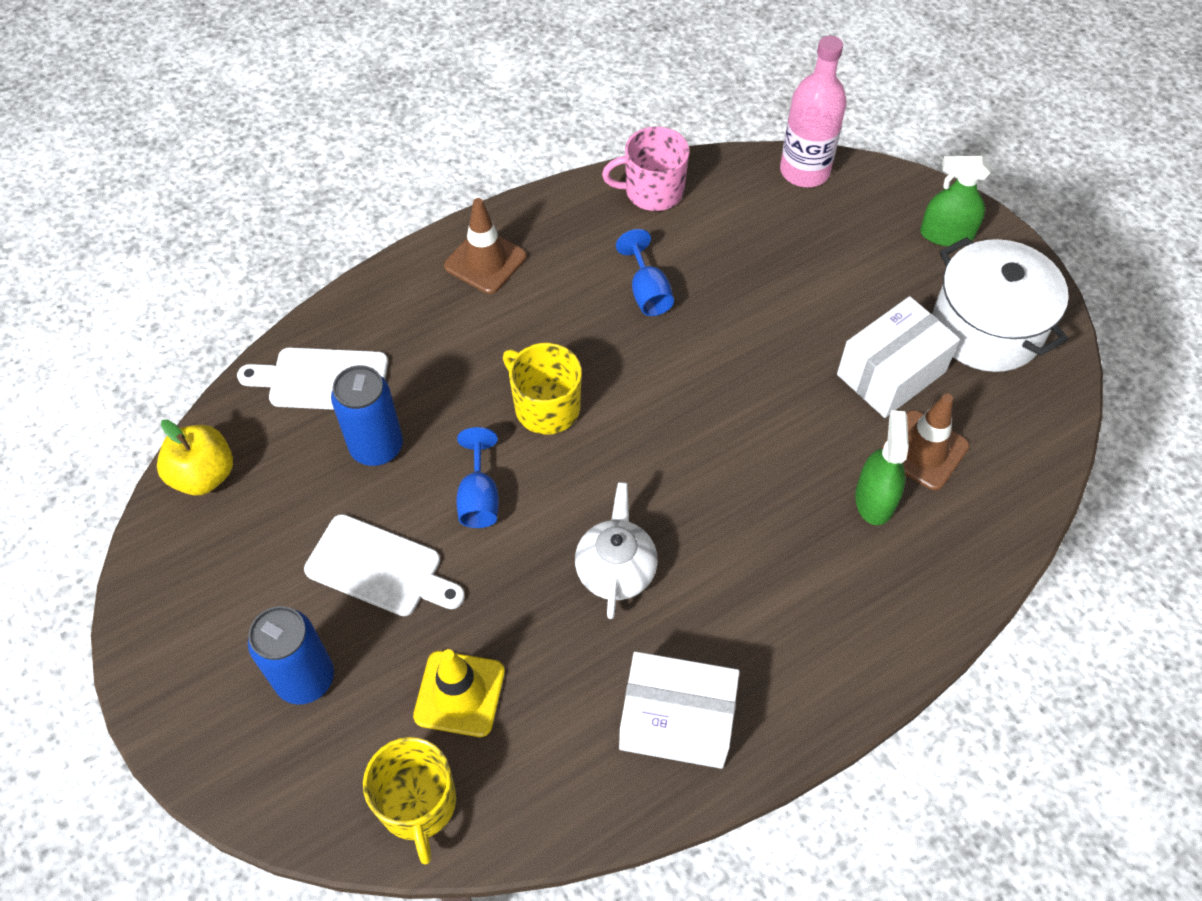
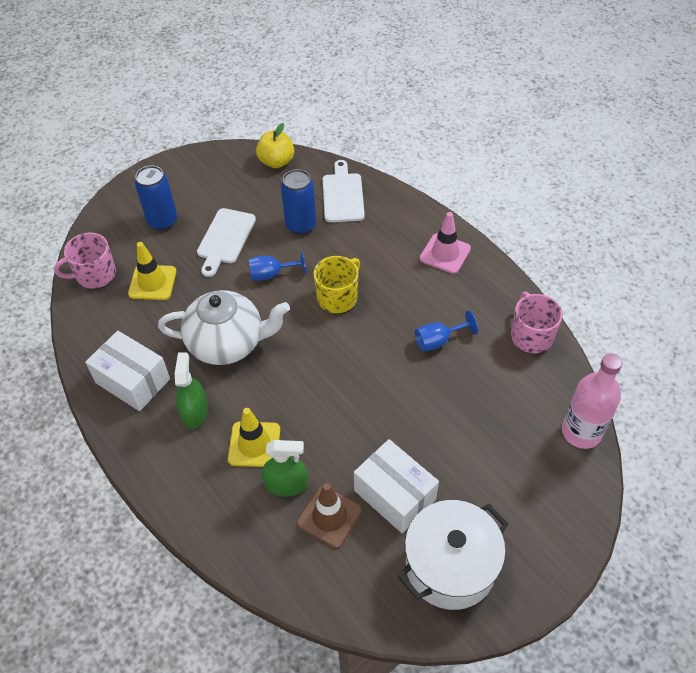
camera: 85 degrees right, 5 degrees down
yellow mug [363,737,456,865] -> pink mug [54,232,116,289]
brown traffic cone [444,198,527,294] -> pink traffic cone [420,212,471,274]
white teapot [575,482,658,619] -> white teapot [158,290,290,365], size x1.61
white box [619,652,740,769] -> white box turned 60 degrees counterclockwise [85,330,170,411]
green spray bottle [920,156,990,246] -> green spray bottle moved to [175,352,208,429]
none -> yellow traffic cone [228,408,280,467]

